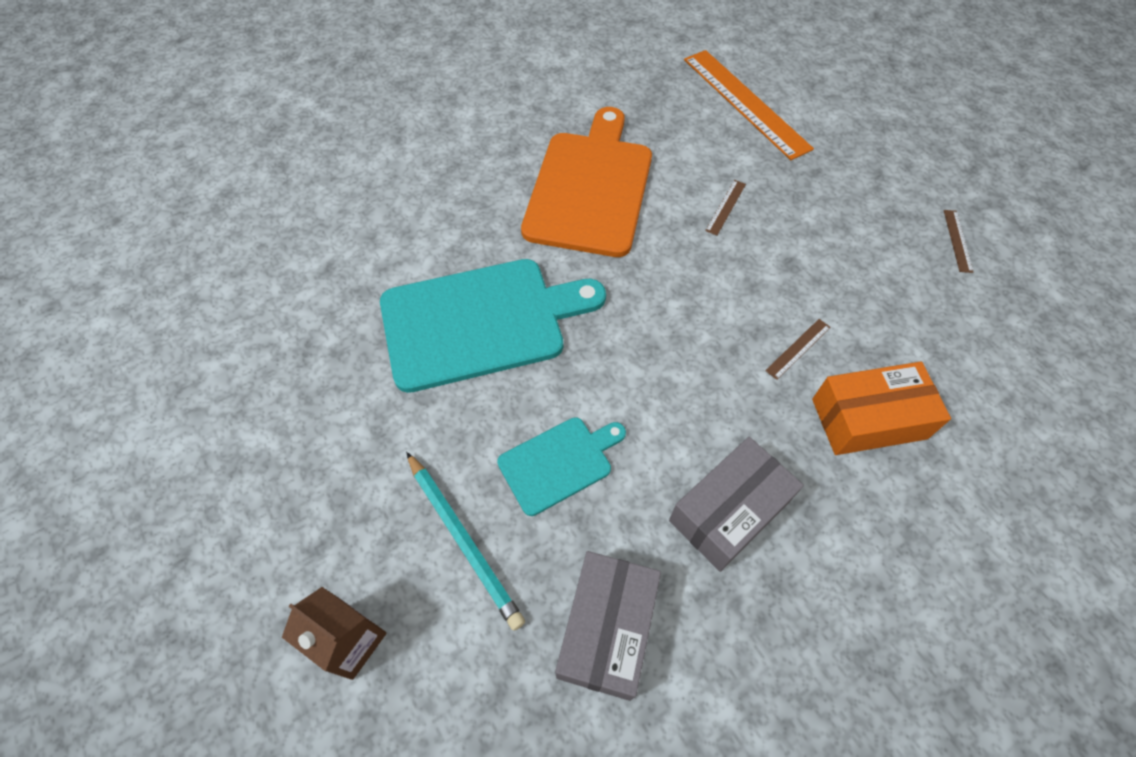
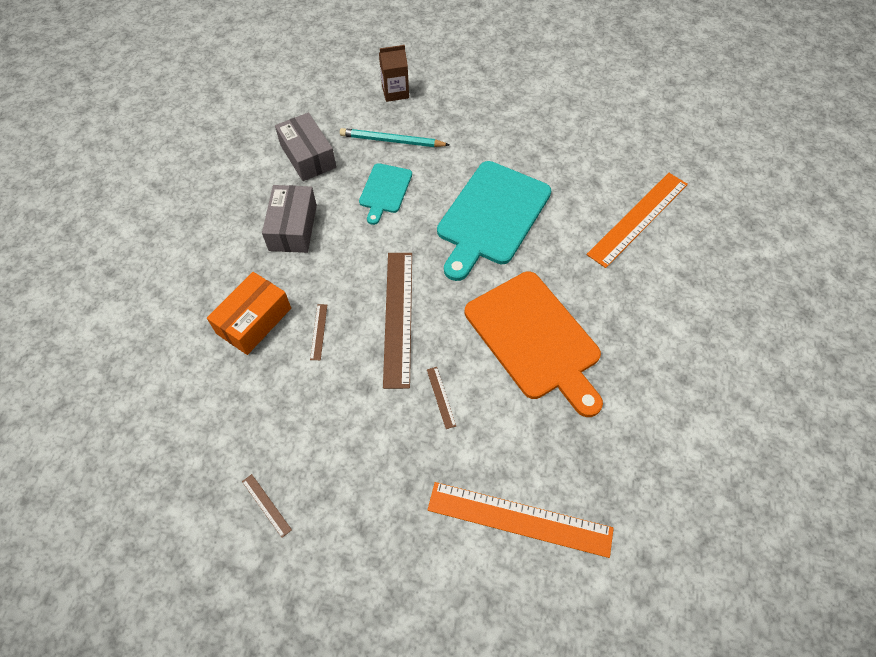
camera: 135 degrees right, 0 degrees up
none -> brown ruler [383,253,412,389]
none -> orange ruler [586,173,688,268]

